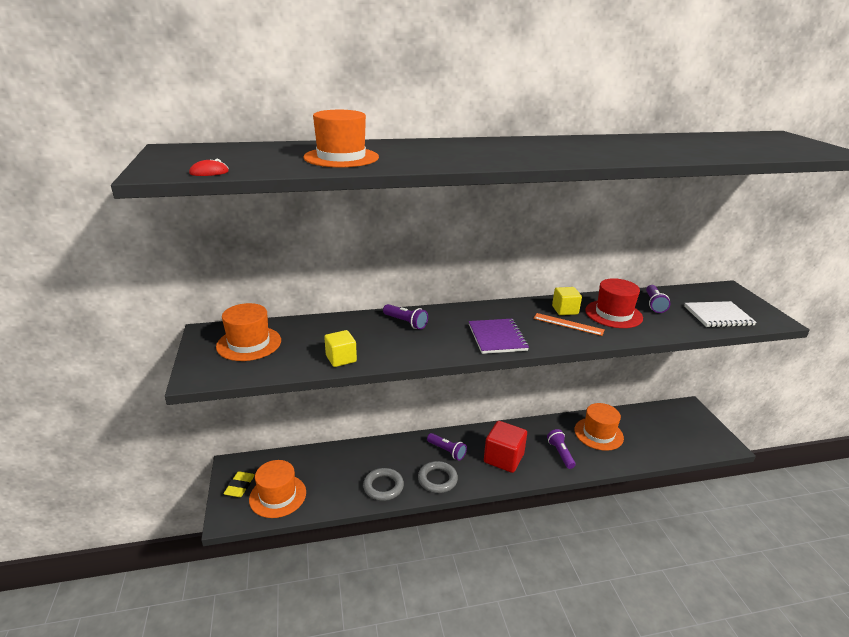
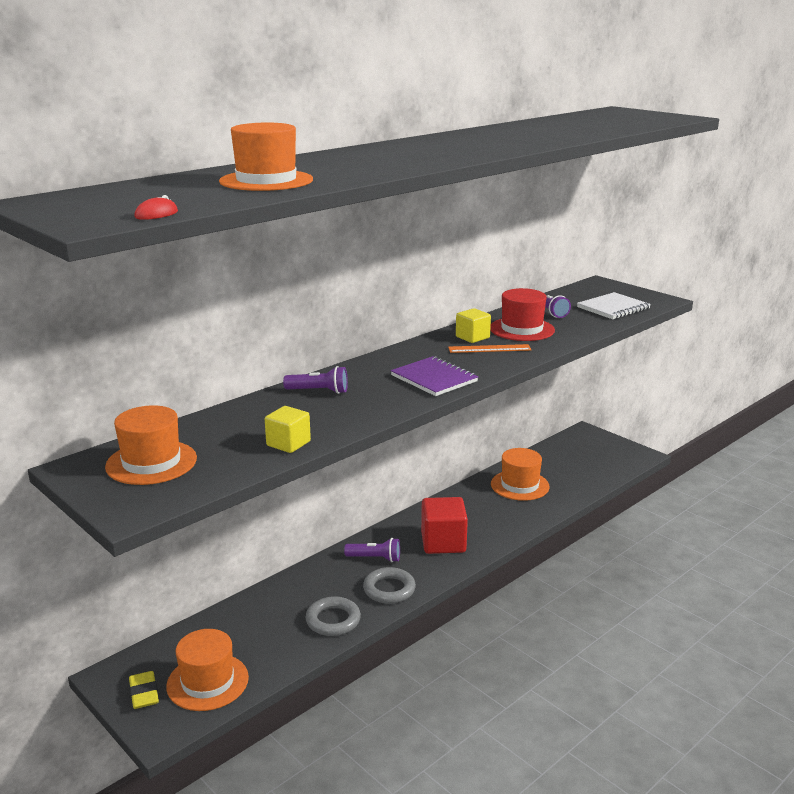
camera: 30 degrees left, 5 degrees down
purple flashlight [547,429,576,469] -> none

